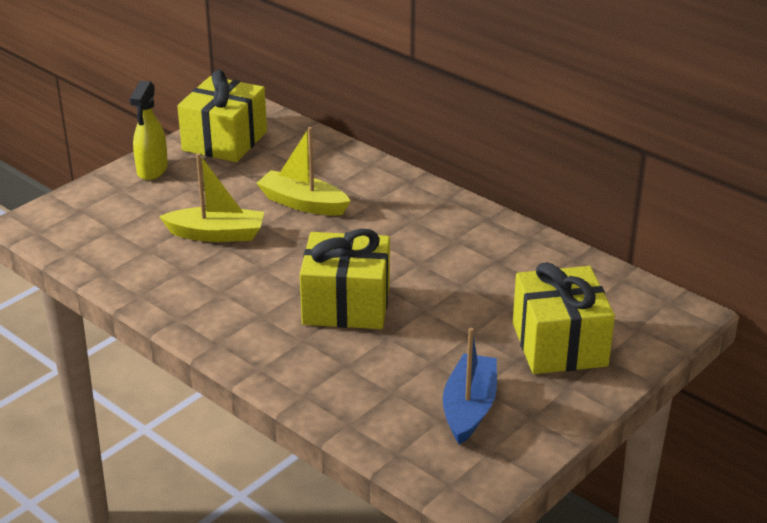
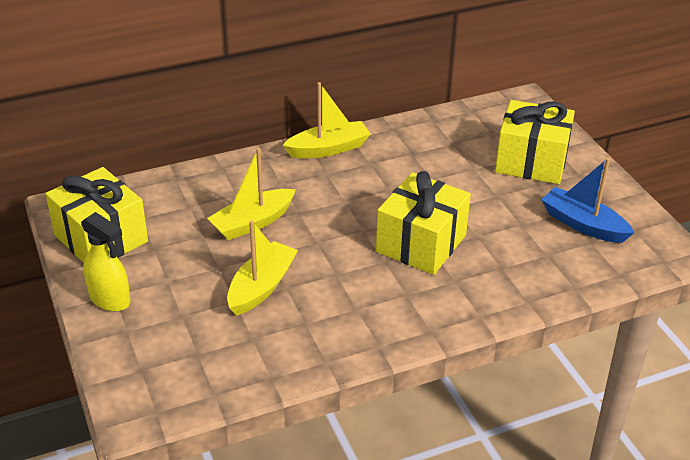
camera: 65 degrees left, 5 degrees up
none -> yellow boat [283,82,370,158]

